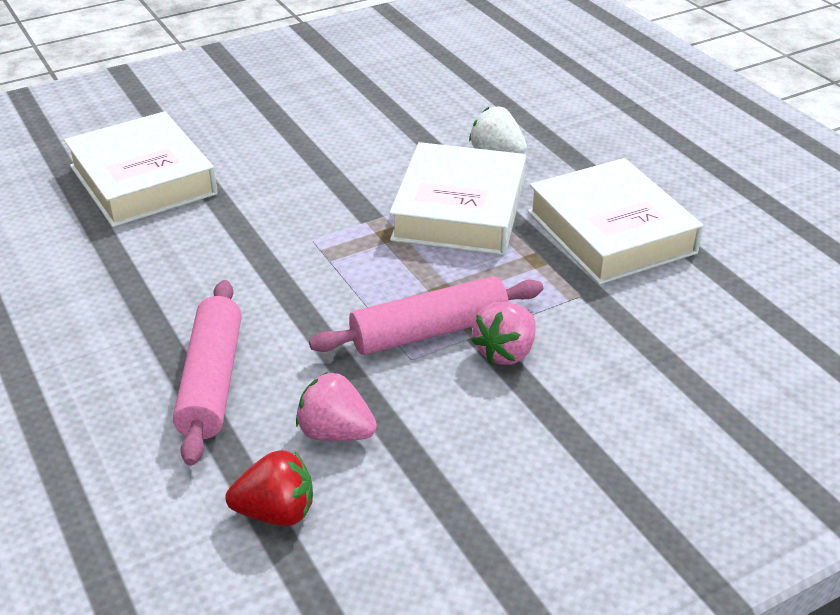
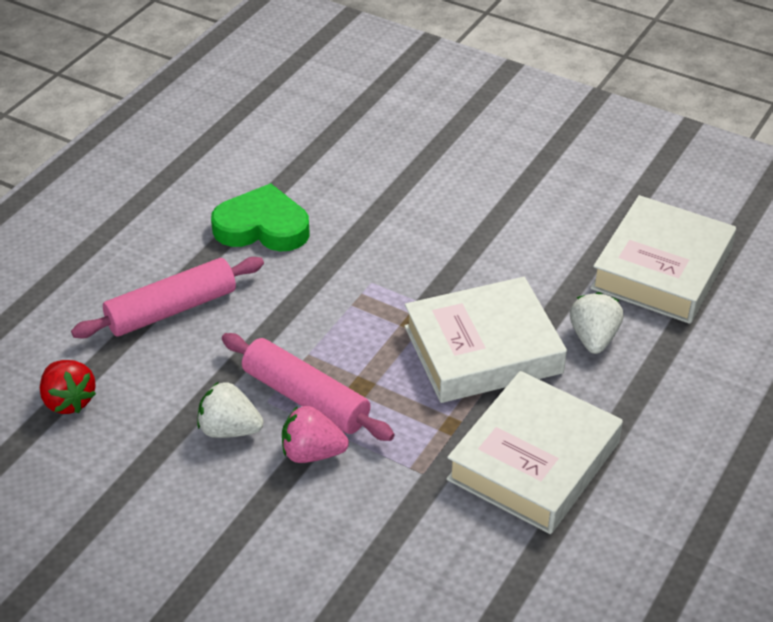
camera: 60 degrees right, 5 degrees up
white book [64,111,218,227] -> white book moved to [590,195,736,324]
pink strawberry [296,372,377,441] -> none
none -> white strawberry [197,382,264,438]
none -> green heart [211,183,310,251]

